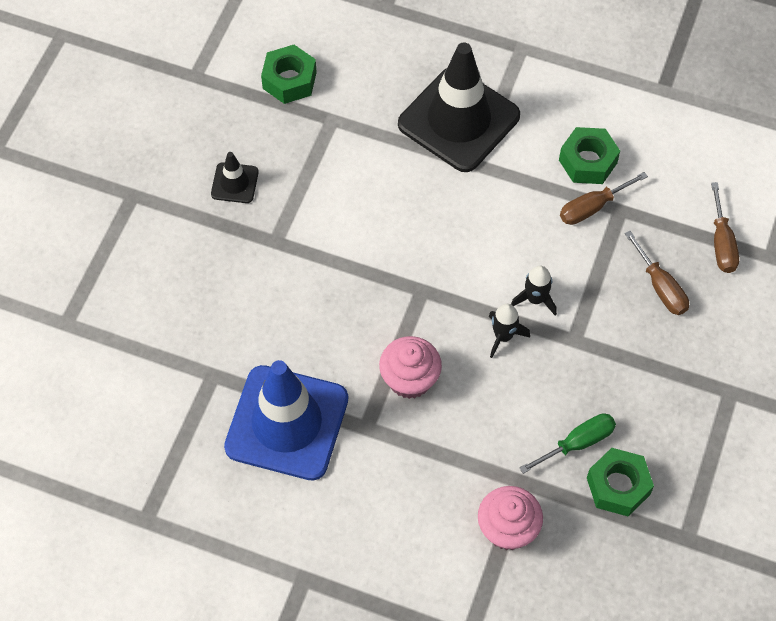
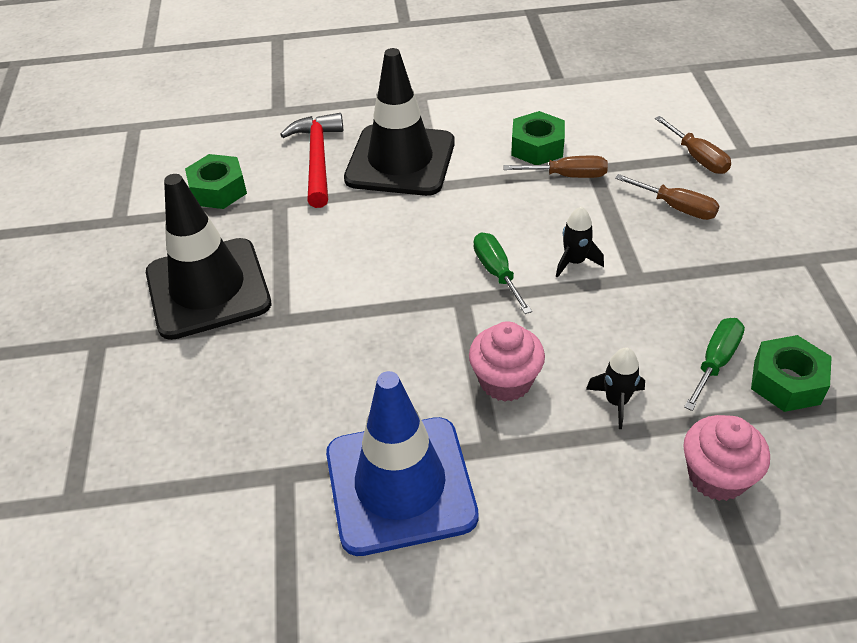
camera: 25 degrees left, 15 degrees down
black traffic cone [211,152,259,203] -> black traffic cone [146,174,271,340], size x2.27
black rocket [489,304,530,358] -> black rocket moved to [586,347,645,429]
brown screwdriver [560,172,648,225] -> brown screwdriver turned 120 degrees counterclockwise [503,156,608,178]
none -> red hammer [280,113,343,208]
none -> green screwdriver [473,232,532,314]

